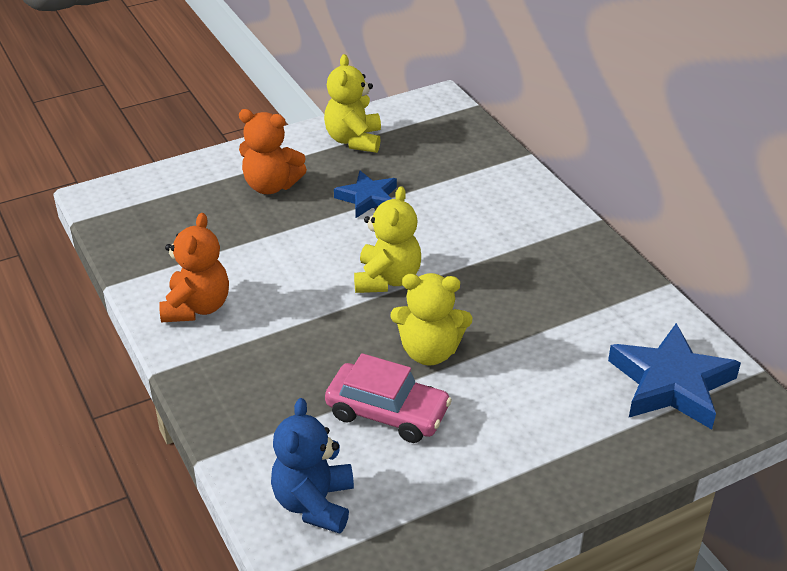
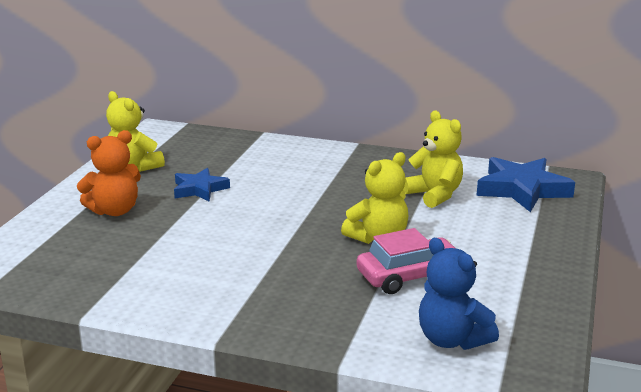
camera: 45 degrees left, 15 degrees down
orange teddy bear [159,213,229,323] -> none
yellow teddy bear [354,186,421,293] -> yellow teddy bear moved to [403,111,463,208]

